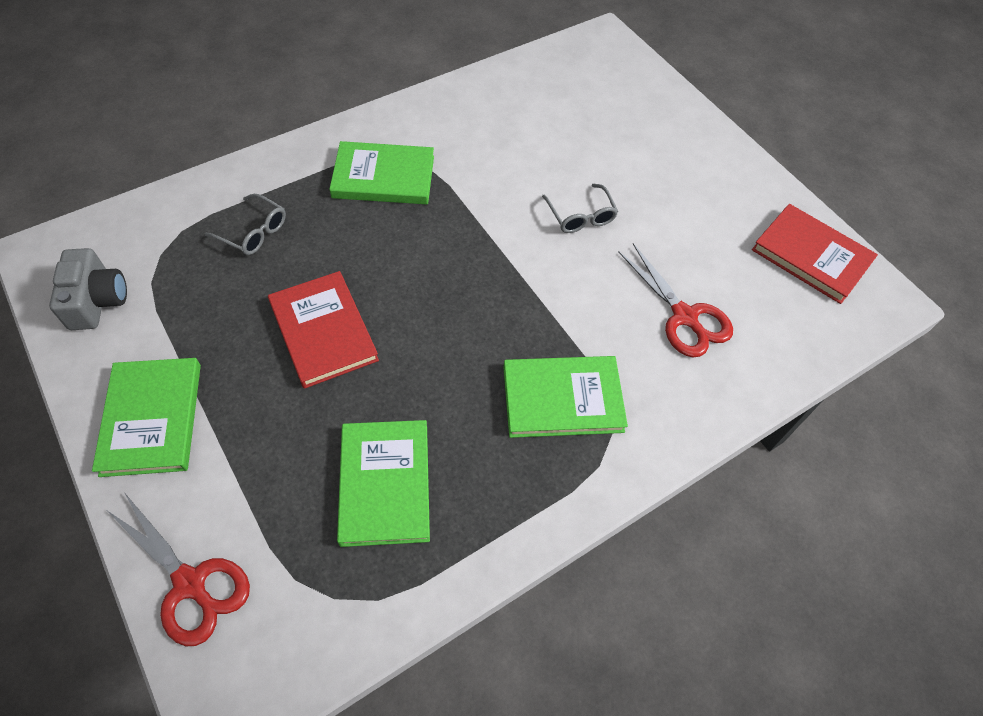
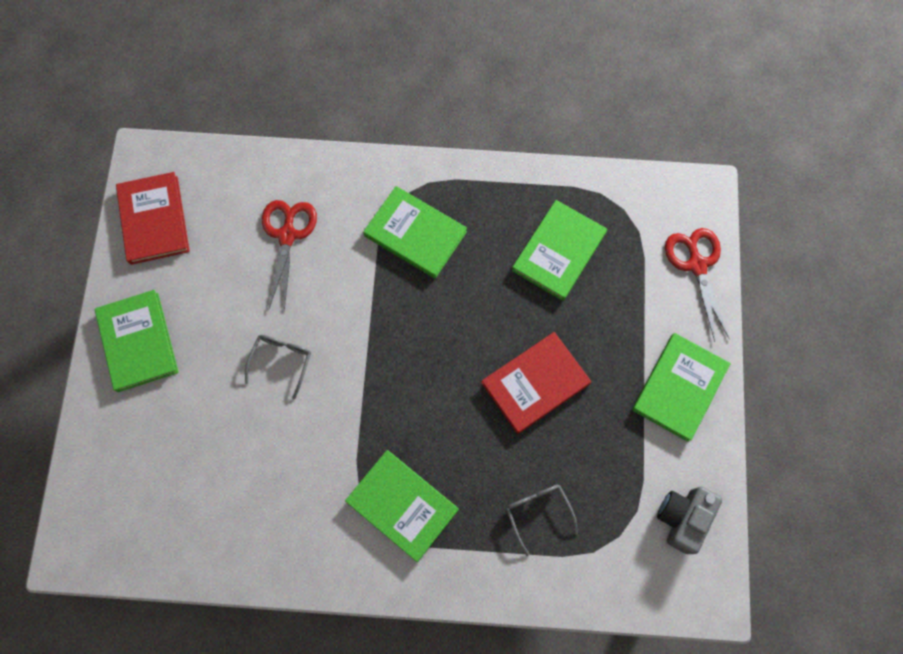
camera: 140 degrees left, 15 degrees up
red book [268,271,379,389] -> red book turned 45 degrees clockwise [482,332,591,434]
none -> green book [95,290,179,392]

